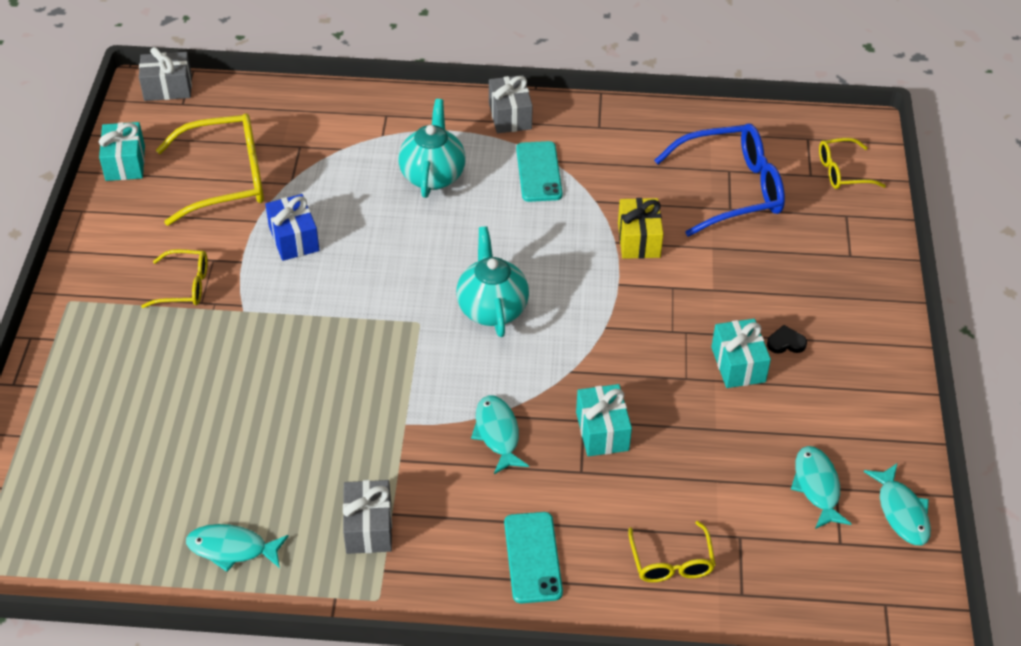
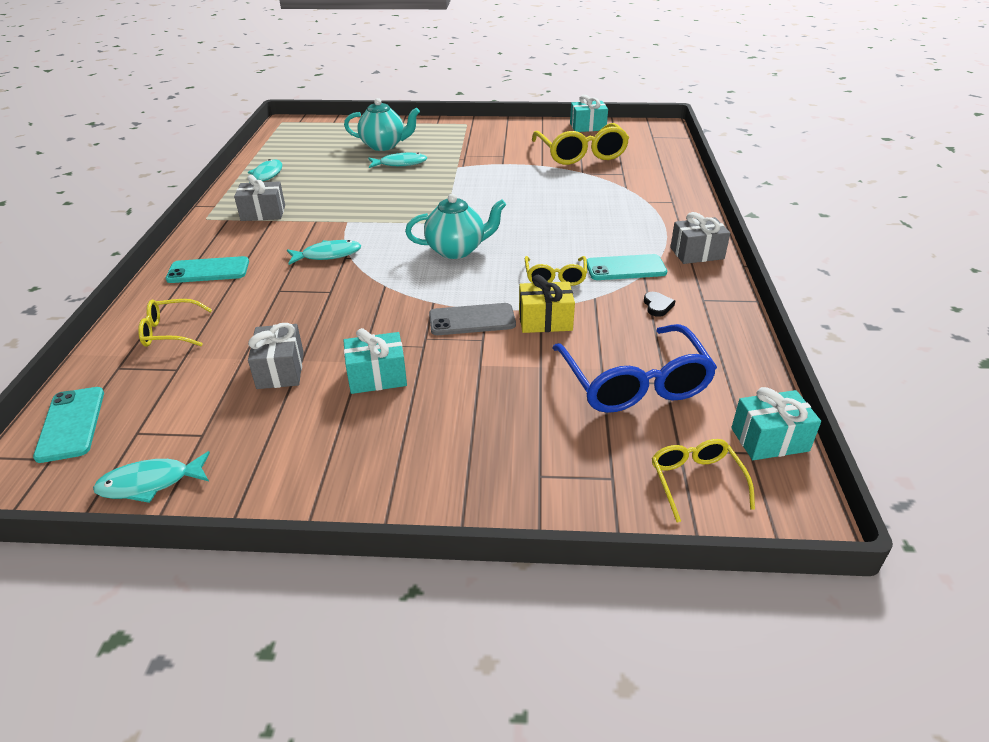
camera: 90 degrees right, 10 degrees down
grey gift [139,47,192,101] -> grey gift moved to [248,323,304,389]
yellow glasses [141,249,208,308] -> yellow glasses moved to [525,256,587,286]
blue gift [265,194,319,261] -> none
turquoise teapot [398,99,466,198] -> turquoise teapot moved to [344,98,420,151]
turquoise gift [576,384,632,456] -> turquoise gift moved to [731,387,821,460]
black heart [767,325,807,354] -> black heart moved to [644,292,675,317]
turquoise fish [791,446,851,529] -> turquoise fish moved to [368,152,427,168]
none -> turquoise phone [33,387,104,463]
none -> grey phone [429,303,516,335]

